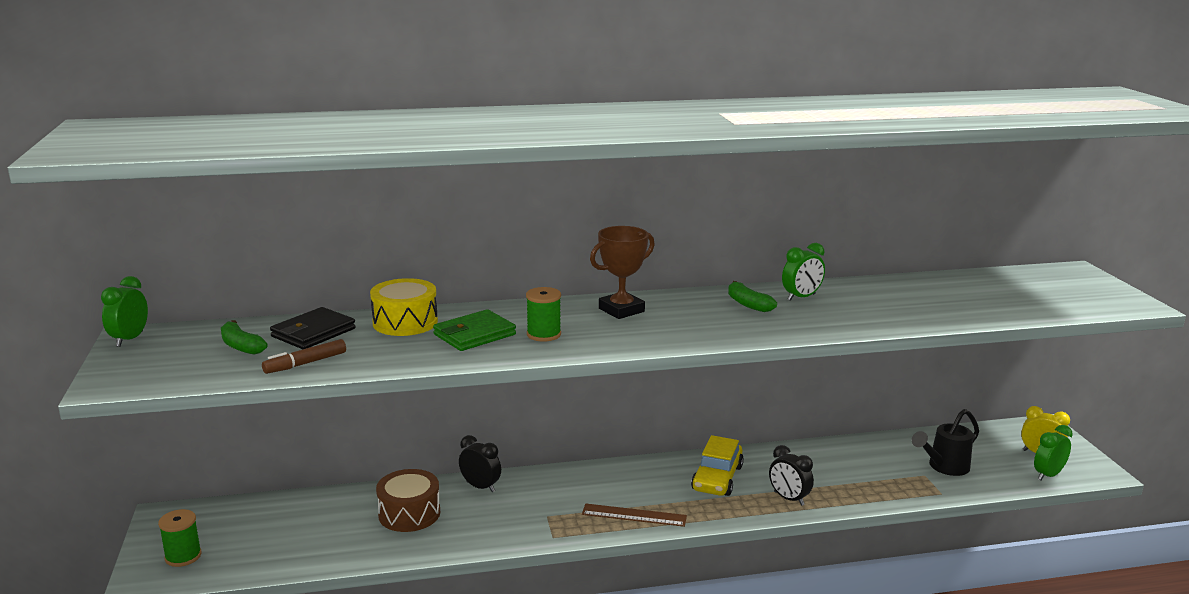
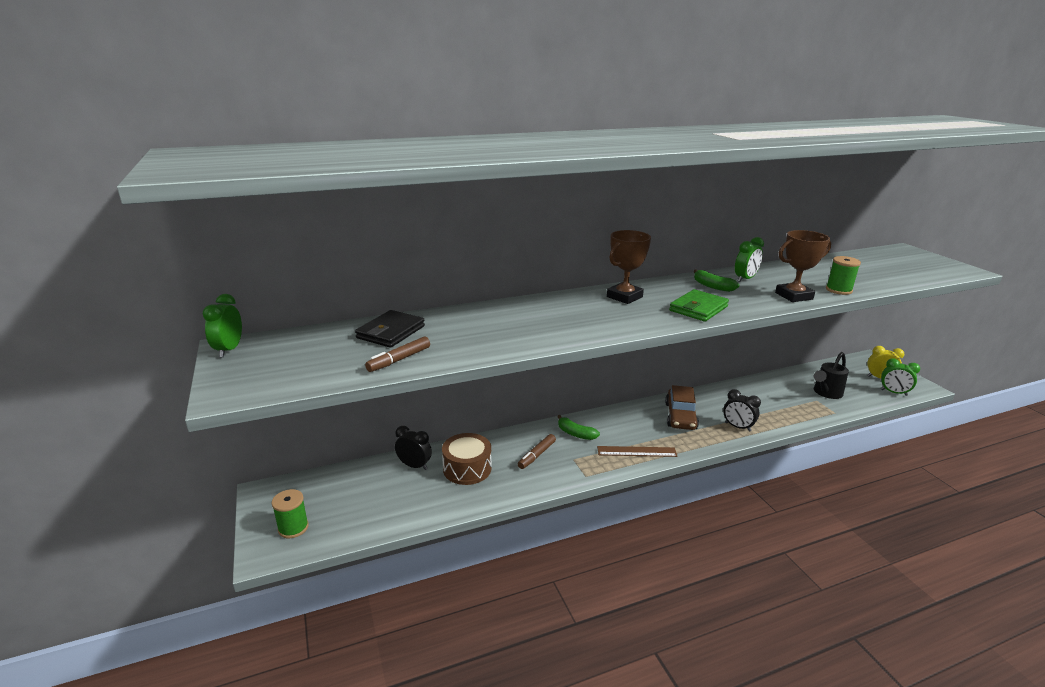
camera: 10 degrees left, 5 degrees up
green banana [221,320,268,355] -> green banana moved to [557,415,600,440]
yellow drum [370,278,438,336] -> none
green wallet [433,309,516,351] -> green wallet moved to [669,289,729,322]
black clock [459,435,501,492] -> black clock moved to [395,426,432,470]
green spool [526,287,561,342] -> green spool moved to [826,256,861,295]
yellow car [691,435,744,496] -> brown car [665,385,699,430]
green clock [1034,425,1073,480] -> green clock turned 105 degrees counterclockwise [881,358,920,396]
none -> brown marker [518,434,556,469]
none -> brown trophy [775,230,831,302]

